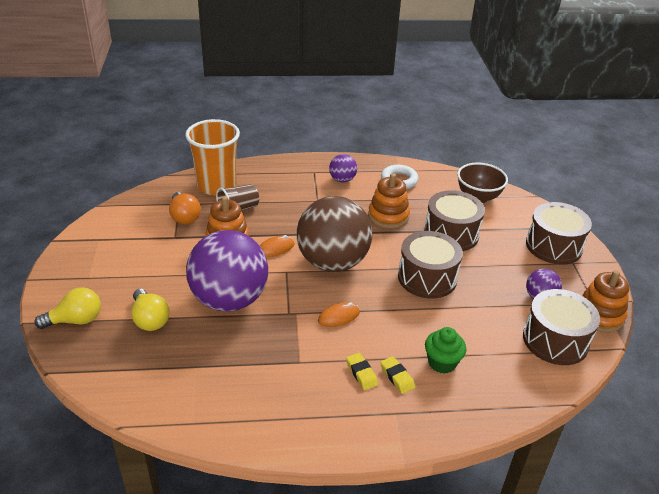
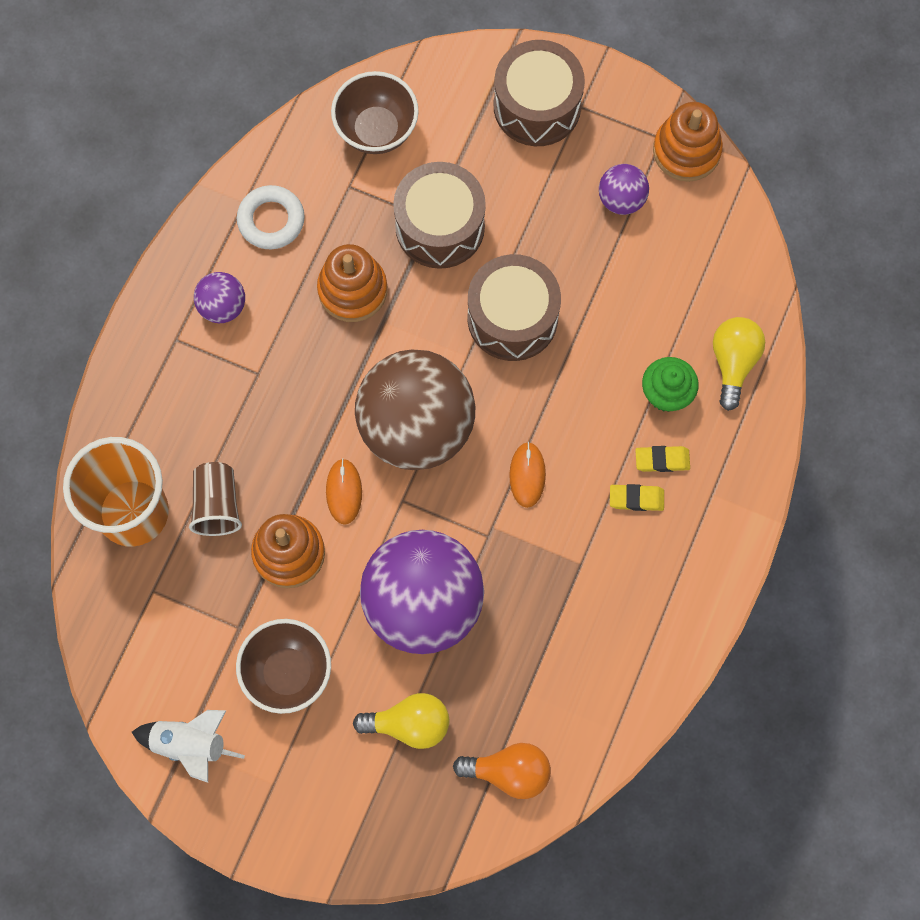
camera: 60 degrees left, 35 degrees up
yellow light bulb [34,287,101,329] -> yellow light bulb moved to [713,317,765,411]
orange light bulb [169,192,201,225] -> orange light bulb moved to [453,743,551,799]
brown drum [523,289,600,365] -> none
none -> white rocket [132,710,245,783]
none -> brown bowl [236,619,331,714]

